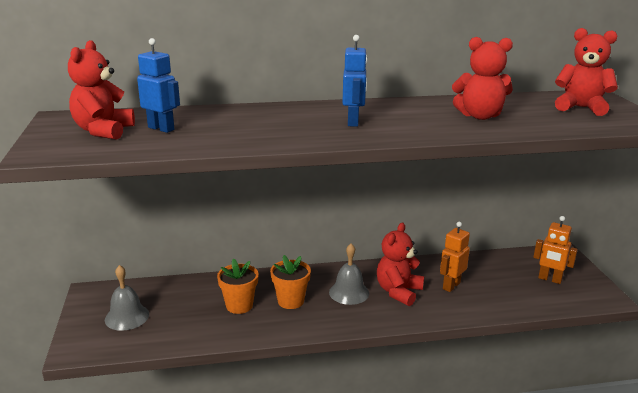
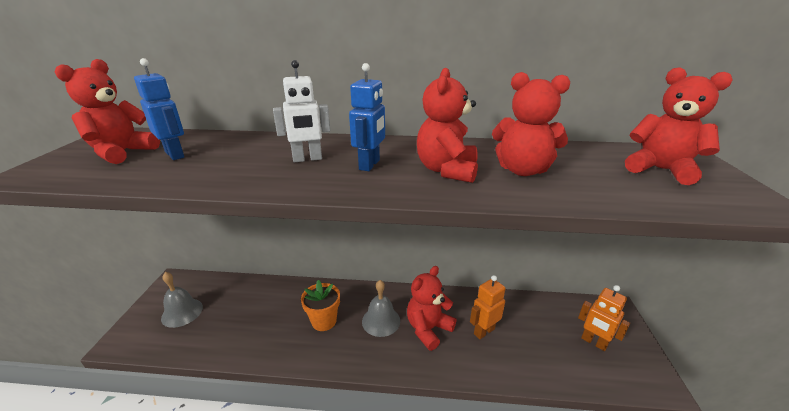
camera: 15 degrees right, 5 degrees up
orange flower pot [217,258,259,314] -> none
none -> white robot [273,60,330,162]
none -> red teddy bear [417,68,478,183]

